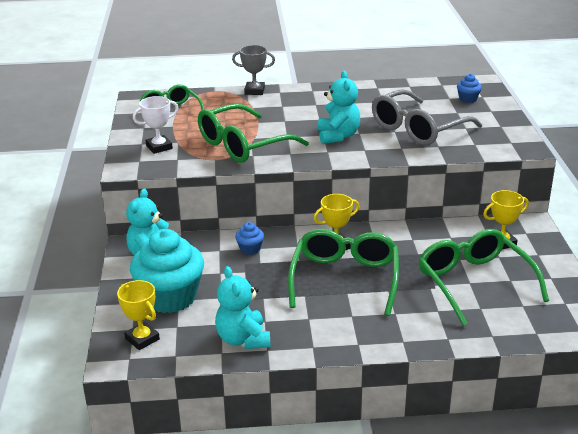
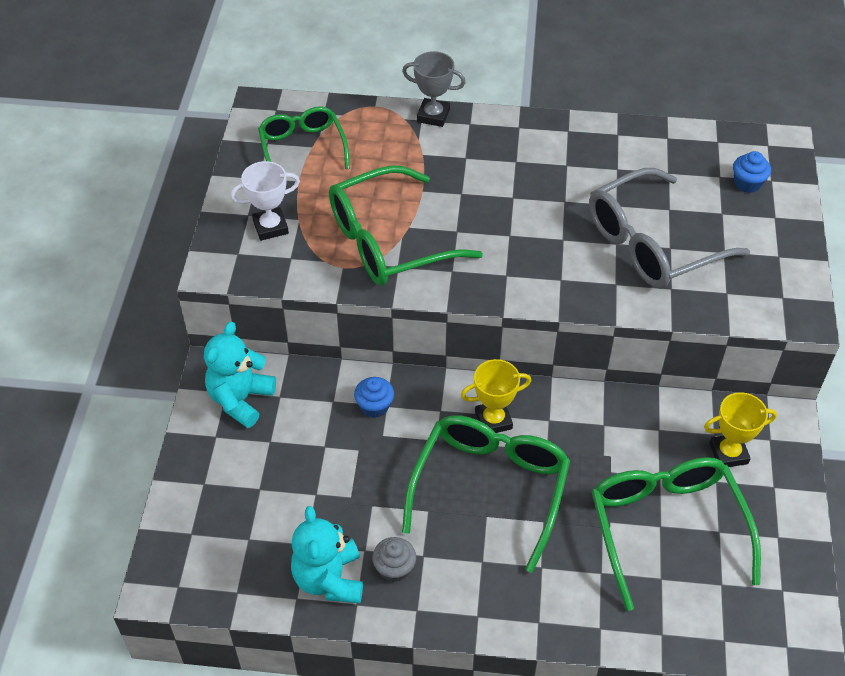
camera: 10 degrees right, 20 degrees up
yellow trophy [117,280,160,350] -> none
turquoise cupcake [130,229,204,313] -> none
turquoise teddy bear [318,71,360,144] -> none
none -> grey cupcake [372,537,416,582]

